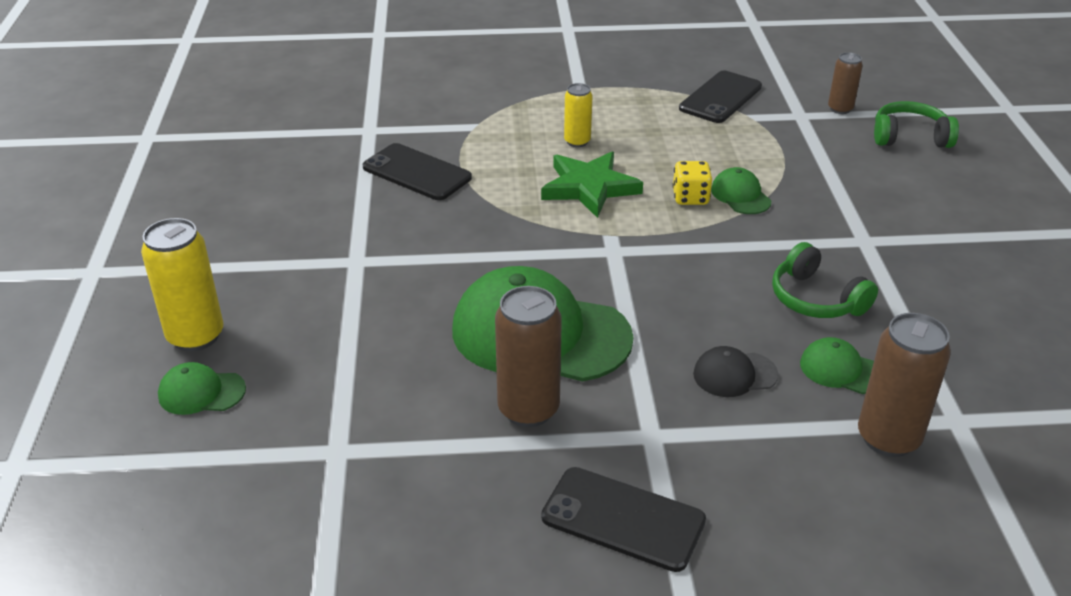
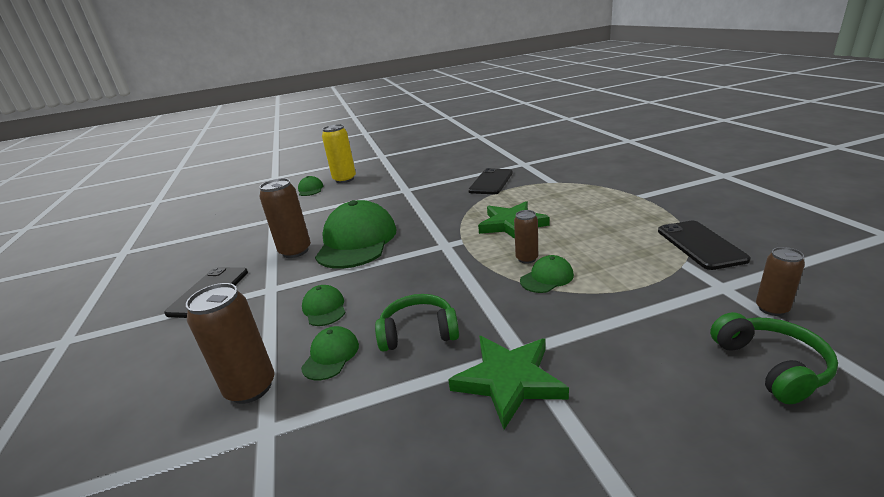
camera: 80 degrees right, 10 degrees down
yellow can [564,83,592,147] -> none
yellow dice [672,161,712,205] -> brown can [514,210,538,264]
black phone [679,71,762,123] -> black phone turned 60 degrees clockwise [658,221,751,270]
black cap [693,346,778,397] -> green cap [302,285,346,326]
green headphones [772,242,878,318] -> green headphones turned 45 degrees clockwise [375,294,459,352]
none -> green star [448,336,569,430]

